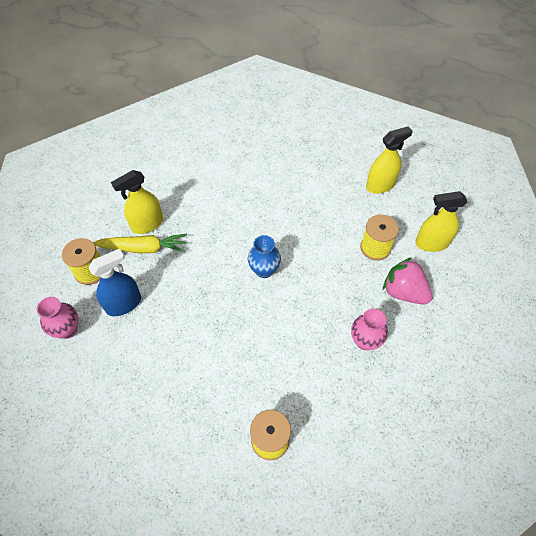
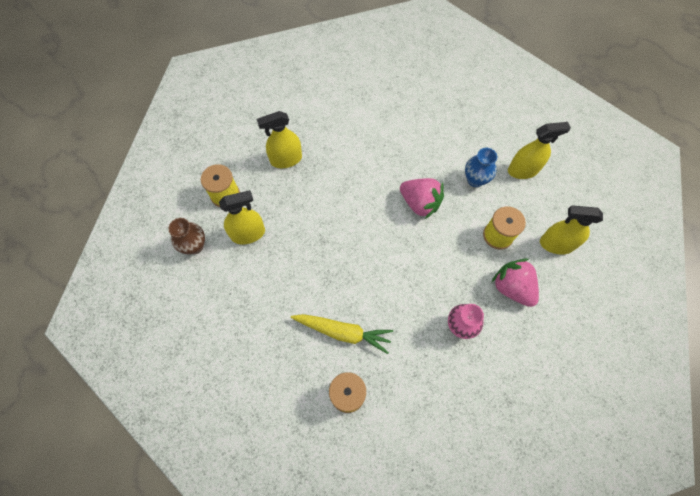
camera: 15 degrees right, 10 degrees up
pink vase [37,297,79,339] -> brown vase [168,218,205,254]
blue spray bottle [88,249,141,316] -> yellow spray bottle [219,190,265,245]
yellow carrot [93,234,187,253] -> yellow carrot moved to [291,314,393,354]
blue vase [248,235,281,278] -> blue vase moved to [465,148,497,187]
none -> pink strawberry [400,178,444,219]

